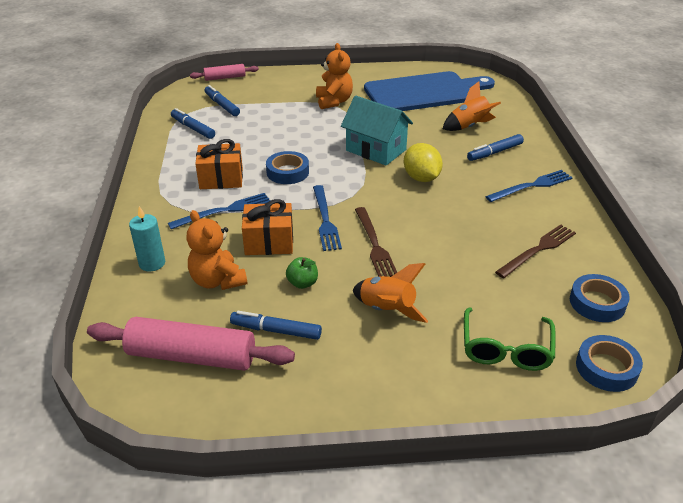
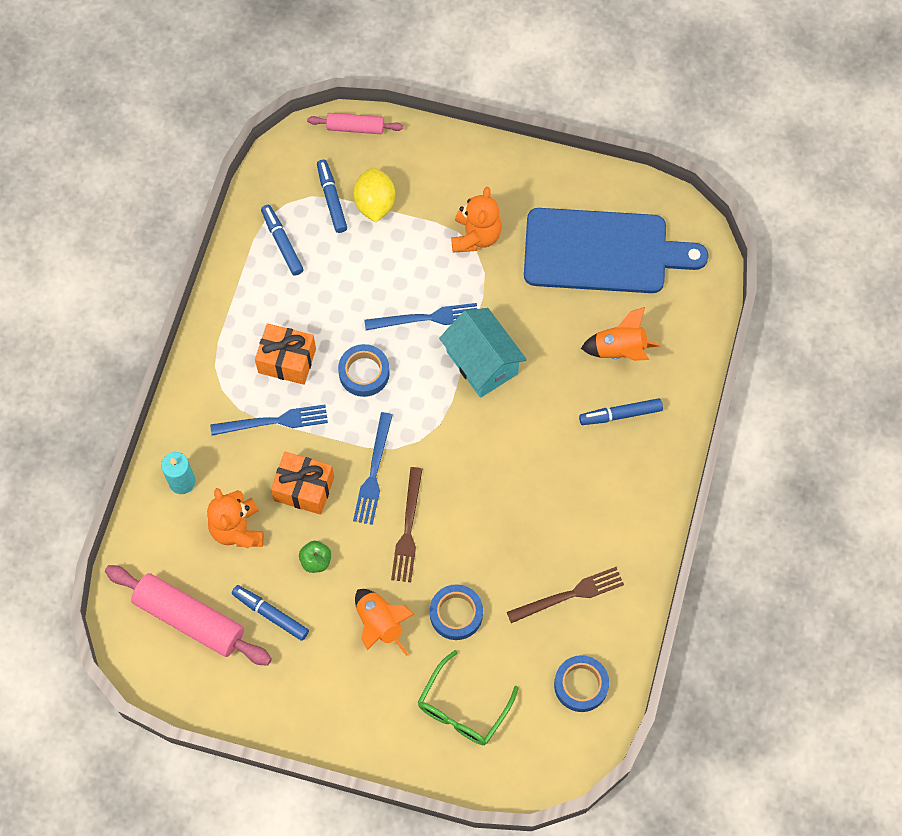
camera: 20 degrees right, 30 degrees up
yellow lemon [404,143,443,182] -> yellow lemon moved to [353,168,395,223]
blue fork [485,170,573,202] -> blue fork moved to [364,303,477,330]
blue tape [576,335,643,392] -> blue tape moved to [430,584,483,640]

